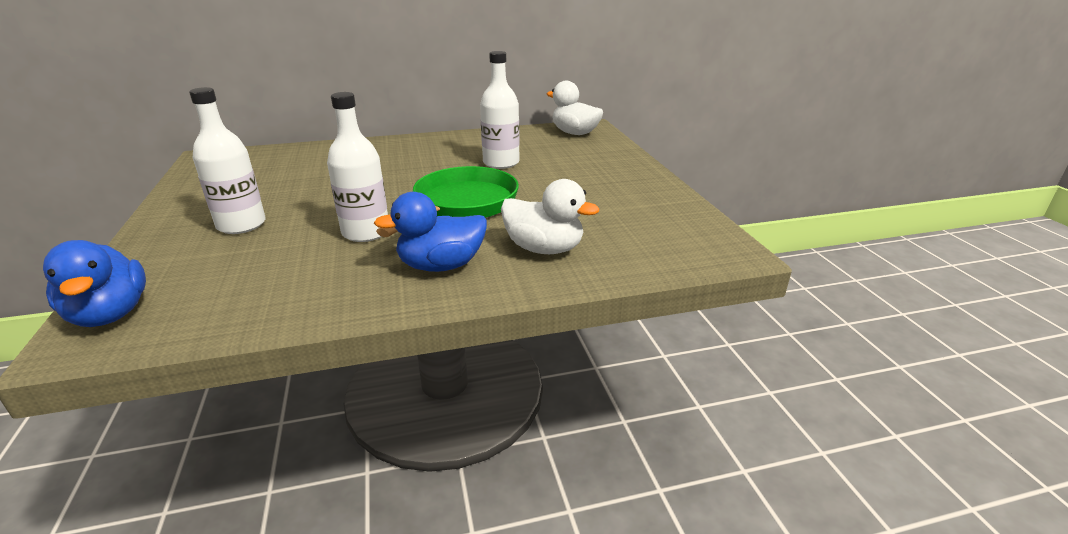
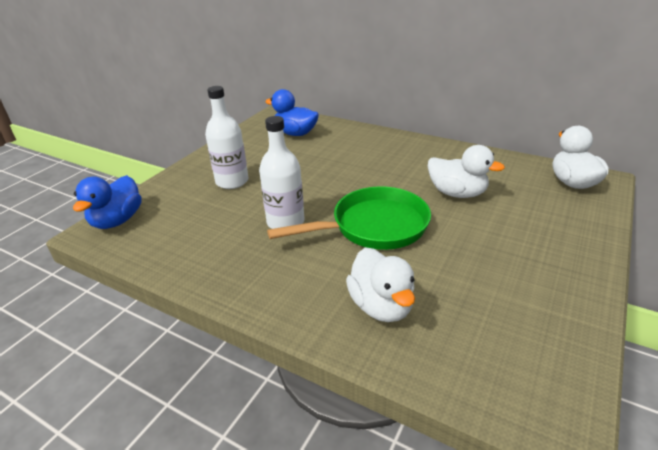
camera: 45 degrees right, 5 degrees up
blue duck [374,192,487,272] -> blue duck moved to [265,89,319,136]
white bottle [480,51,520,169] -> white duck [428,145,505,198]

